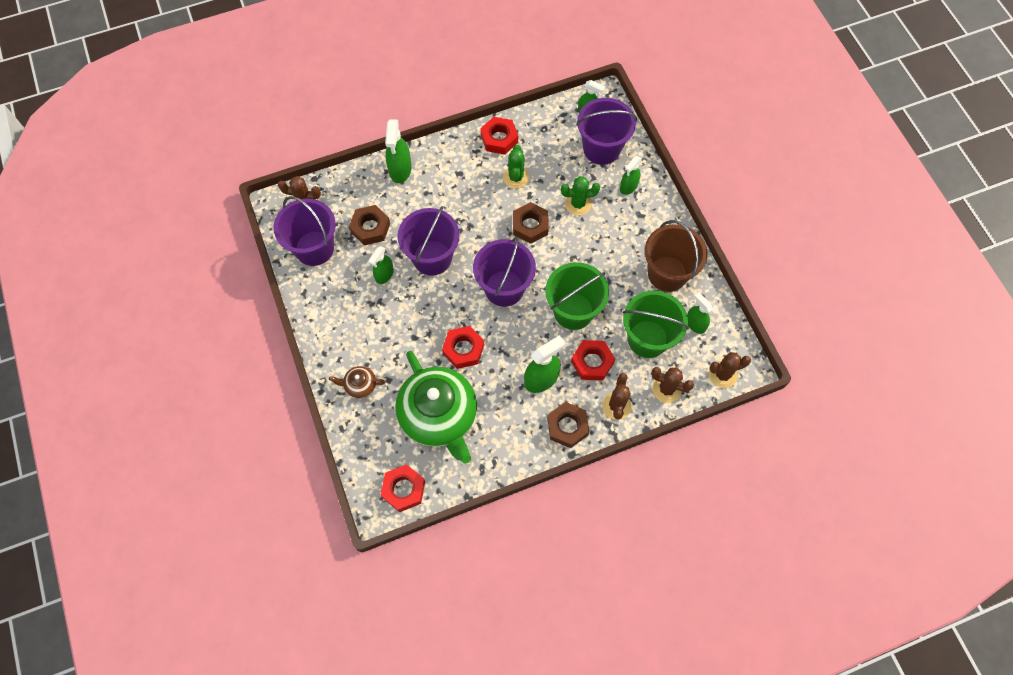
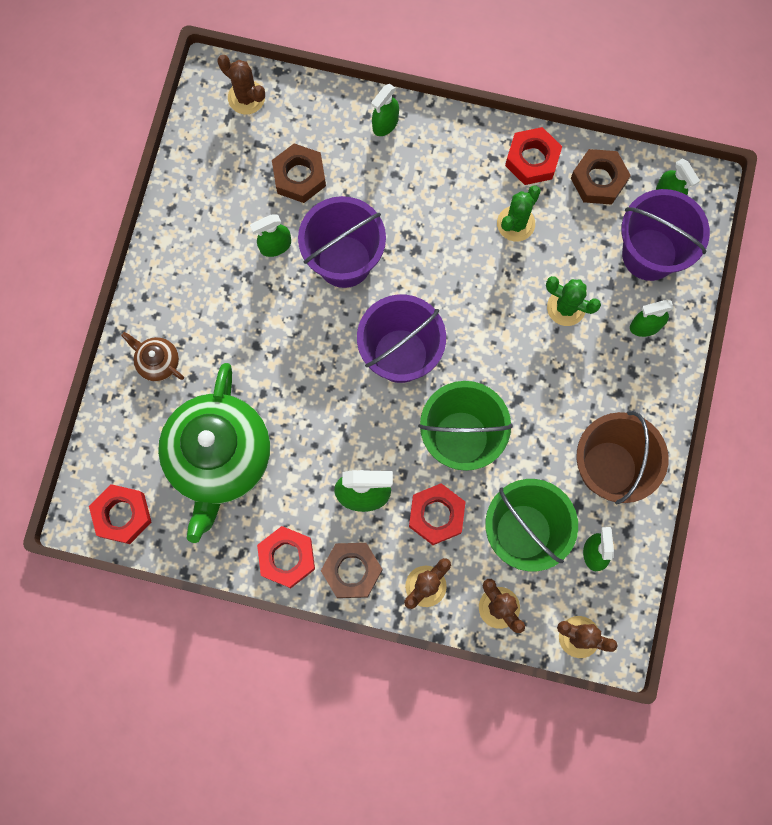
camera: 35 degrees right, 10 degrees up
purple bucket [273,196,336,266] -> none
green spray bottle [385,119,412,183] -> green spray bottle [371,84,399,136], size x0.65
red nut [442,326,484,369] -> red nut moved to [257,526,315,588]
brown nut [513,202,549,244] -> brown nut moved to [571,149,631,205]

